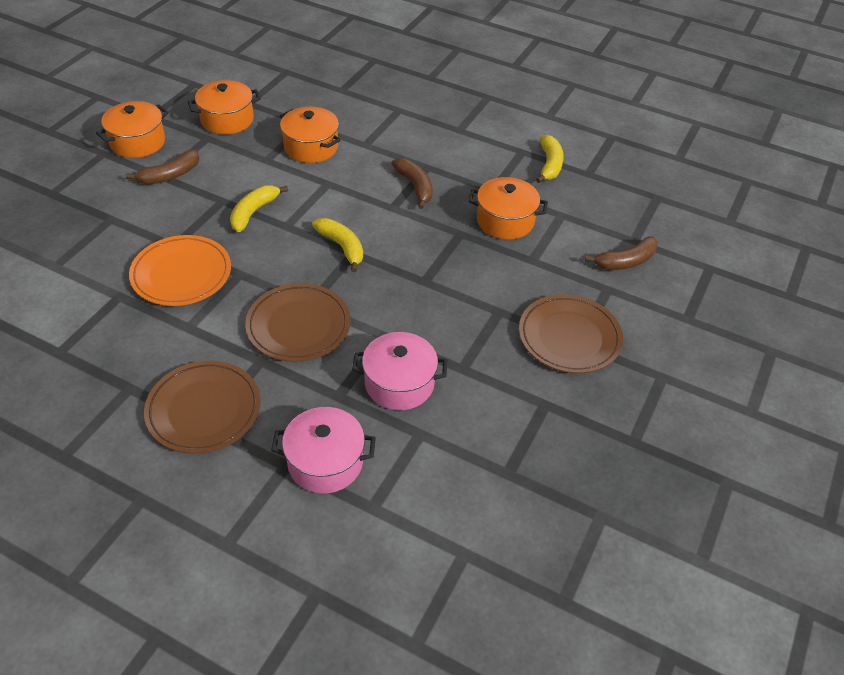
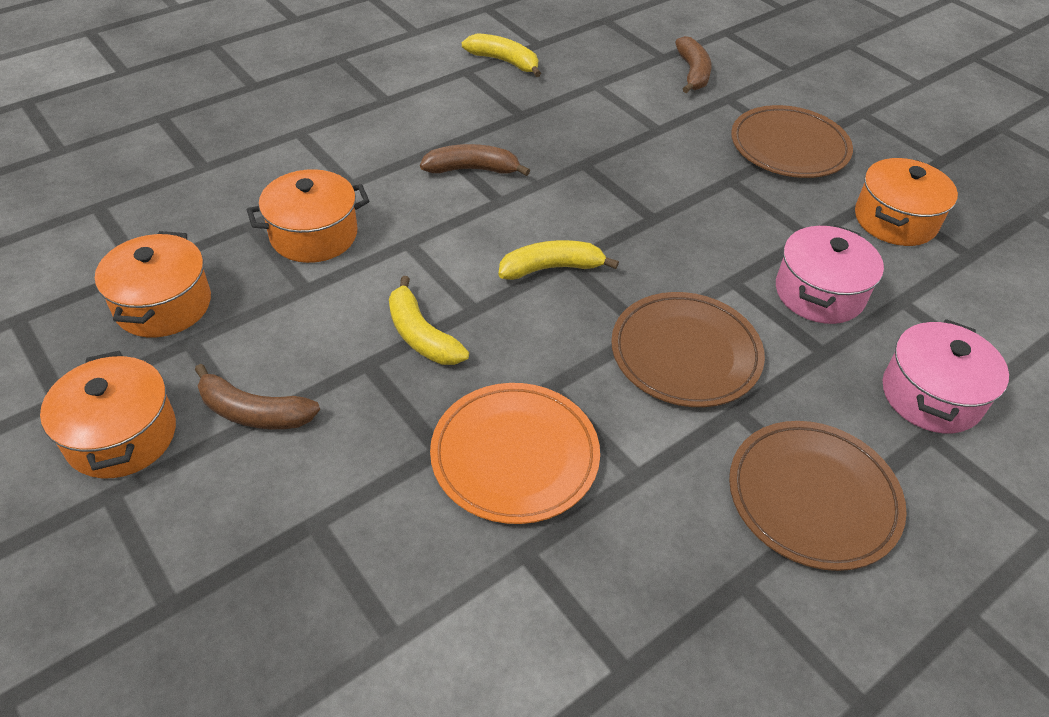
camera: 65 degrees left, 0 degrees up
brown banana [126,150,199,184] -> brown banana turned 120 degrees clockwise [195,364,320,429]
orange pot [468,177,548,240] -> orange pot moved to [855,158,958,246]

